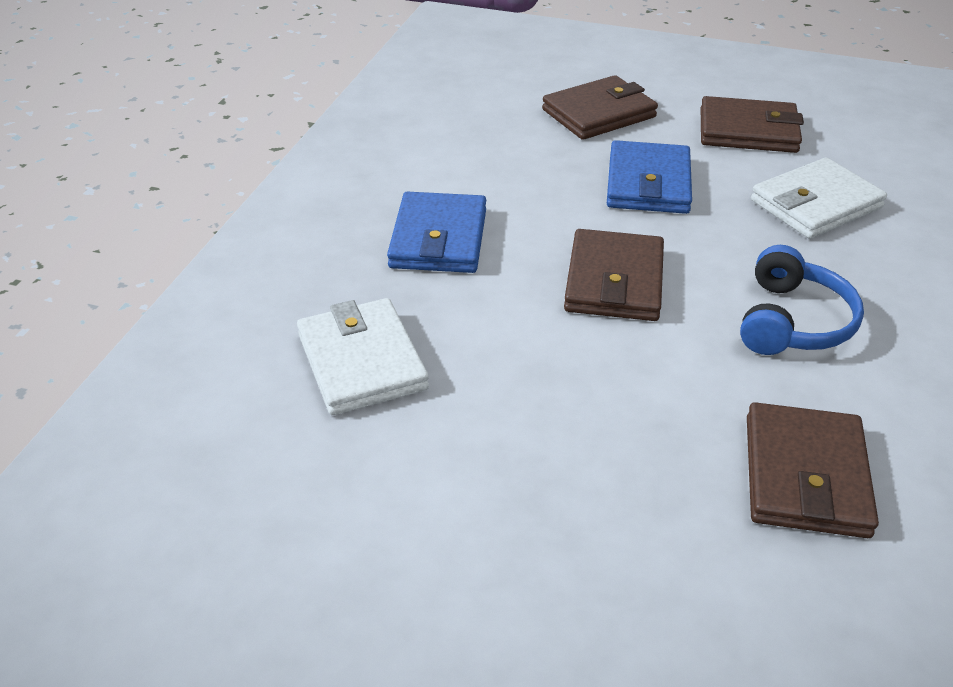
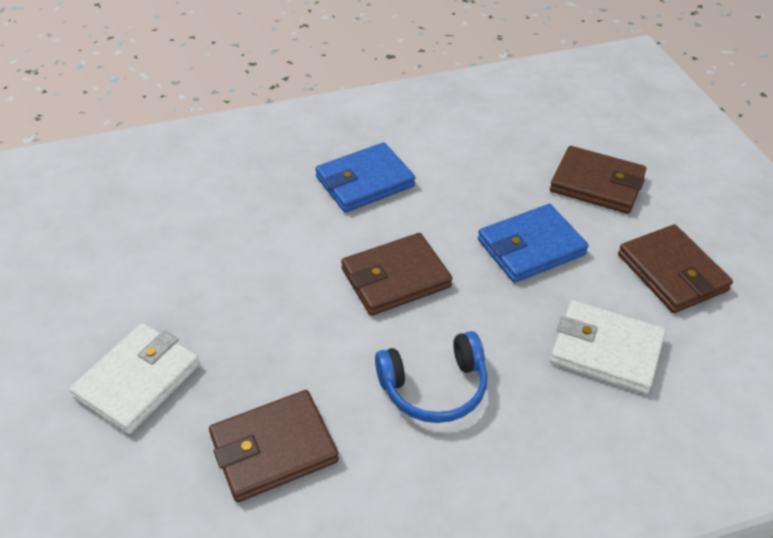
camera: 55 degrees right, 5 degrees up
white wallet [297,298,429,415] -> white wallet moved to [69,323,200,434]

